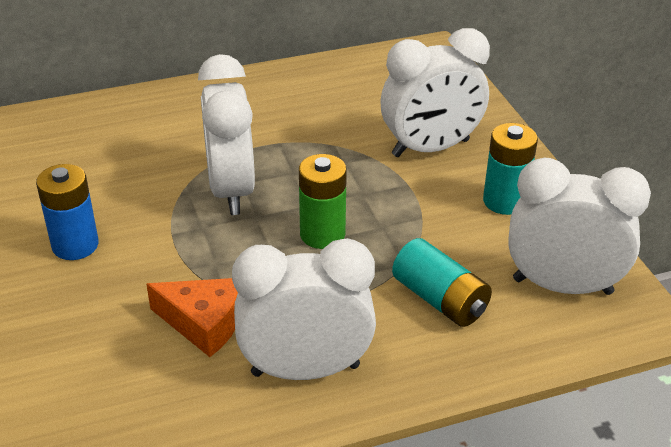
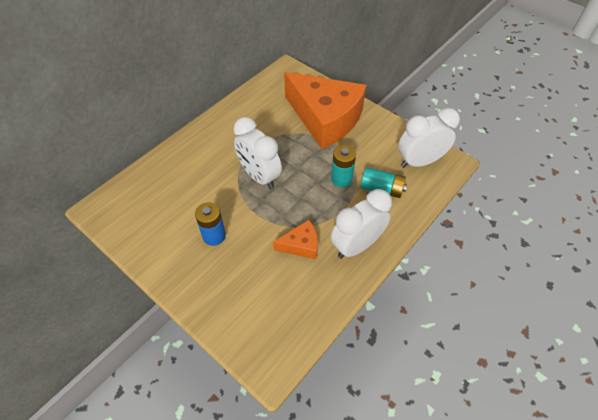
camera: 30 degrees left, 15 degrees up
green battery [299,154,347,249] -> none
white clock [381,28,490,157] -> orange cheese [284,72,366,149]
turquoise battery [483,123,538,215] -> turquoise battery moved to [331,145,356,187]

